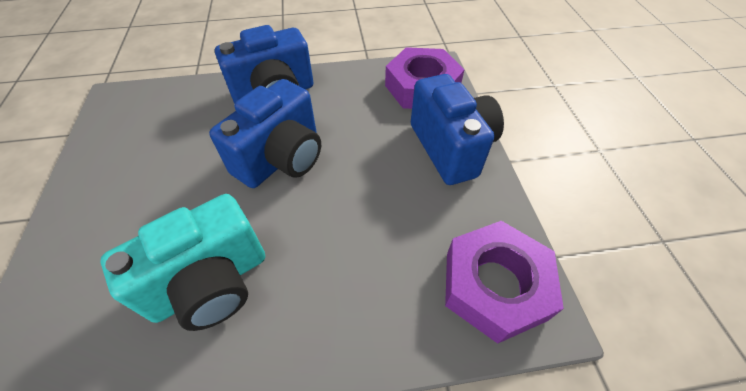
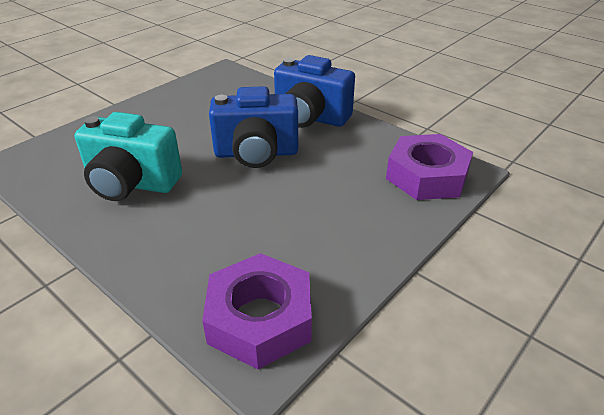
camera: 50 degrees right, 15 degrees down
blue camera [411,74,504,185] -> none

